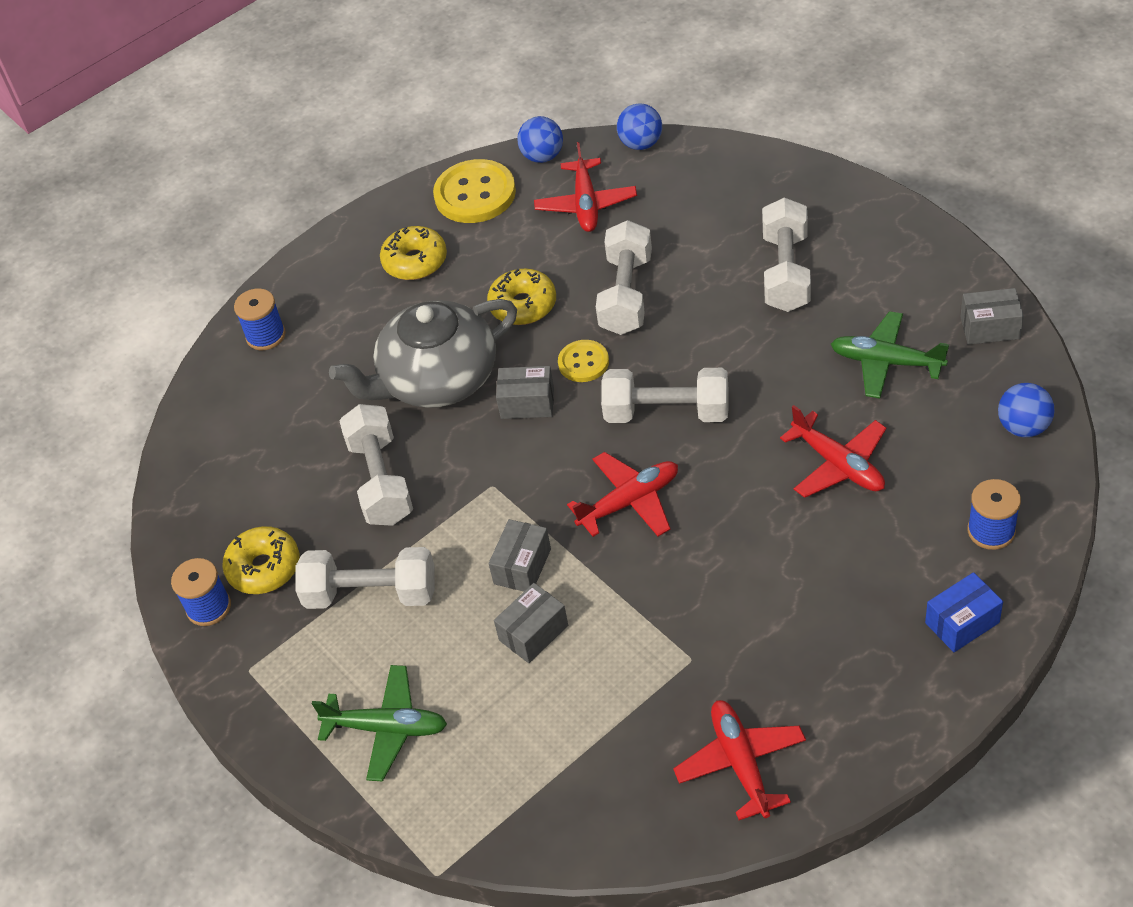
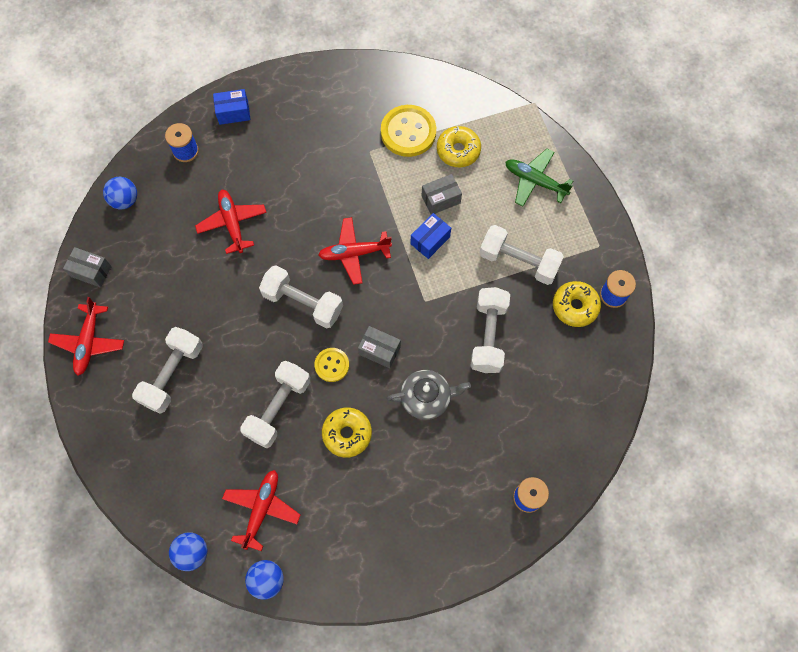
camera: 165 degrees left, 20 degrees up
grey teapot [329,299,517,408] -> grey teapot [387,370,471,420], size x0.60
yellow donut [380,226,447,280] -> yellow donut moved to [437,126,481,167]
yellow button [433,159,516,223] -> yellow button moved to [381,105,436,157]
grey box [488,519,551,591] -> blue box [410,213,451,259]
red plane [673,700,806,820] -> red plane moved to [48,297,124,375]
green plane [831,311,949,398] -> none

